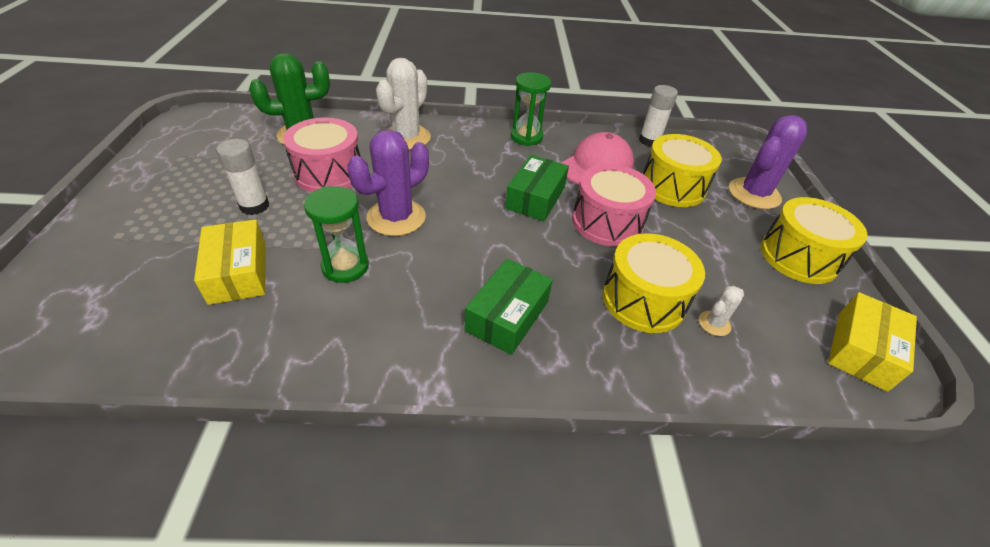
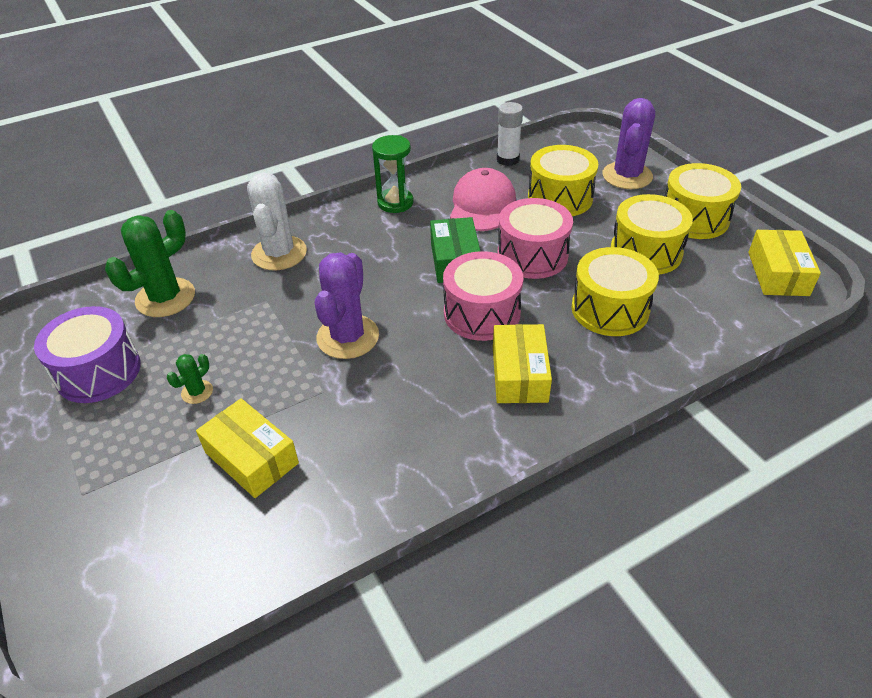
camera: 25 degrees left, 0 degrees up
white glue stick [216,139,269,215] -> green cactus [167,354,213,404]
pink drum [283,117,361,192] -> pink drum moved to [443,251,523,341]
green hourglass [304,186,369,283] -> none
green box [465,259,553,355] -> yellow box [493,324,552,403]
white cactus [699,286,744,336] -> none
none -> purple drum [34,306,141,403]
none -> yellow drum [611,194,693,275]

